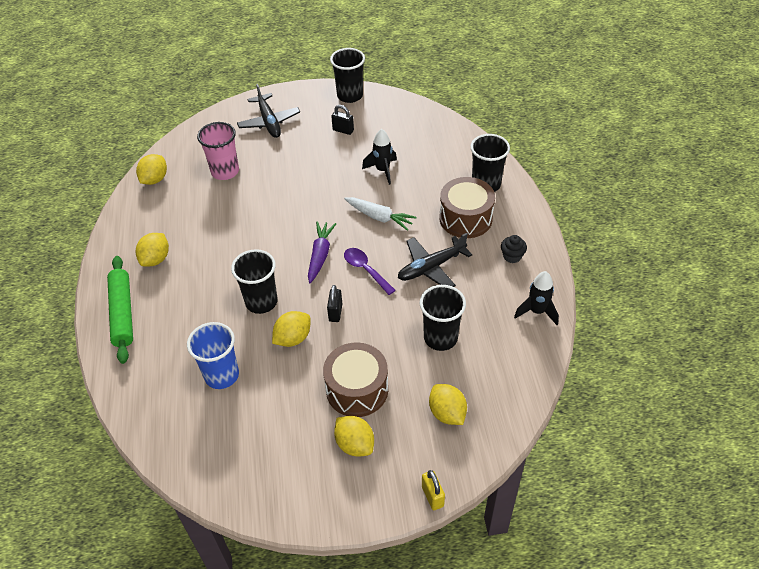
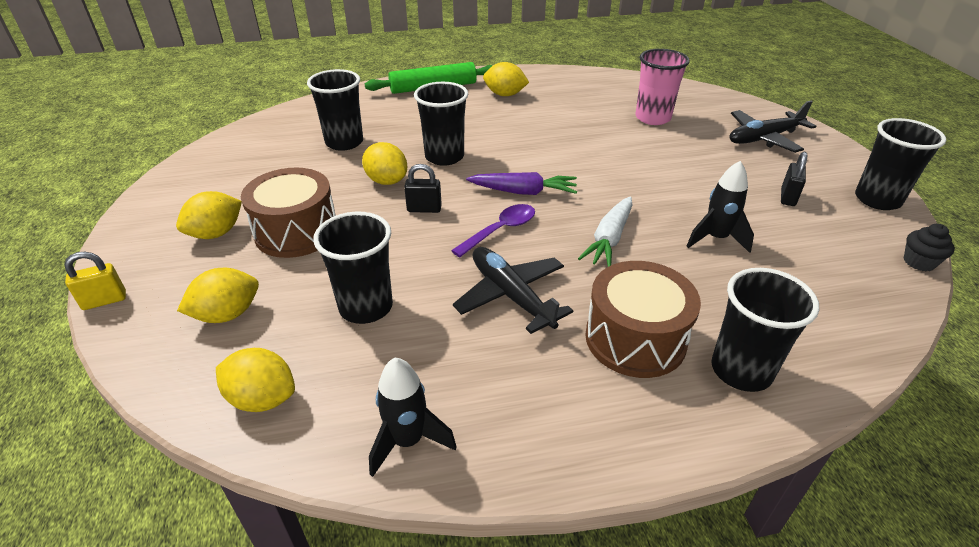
camera: 85 degrees right, 10 degrees down
yellow lemon [136,154,167,185] -> yellow lemon moved to [216,348,295,412]
blue cup [187,322,239,389] -> black cup [307,69,363,151]
black cupcake [501,235,527,263] -> black cupcake moved to [904,224,955,272]

